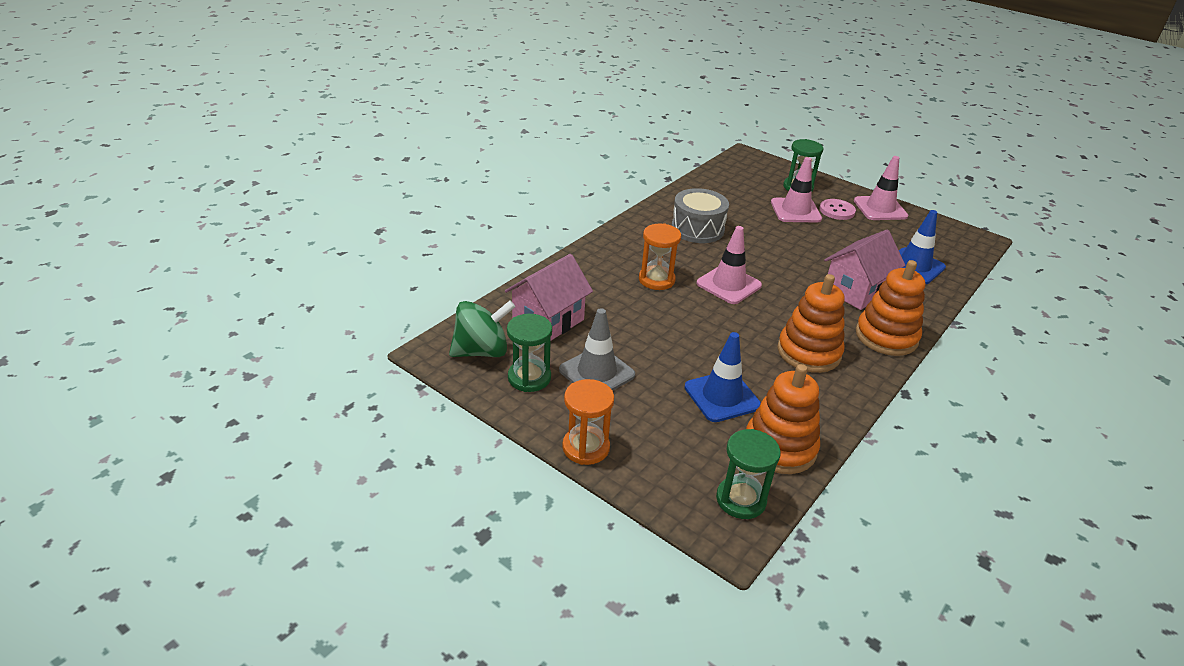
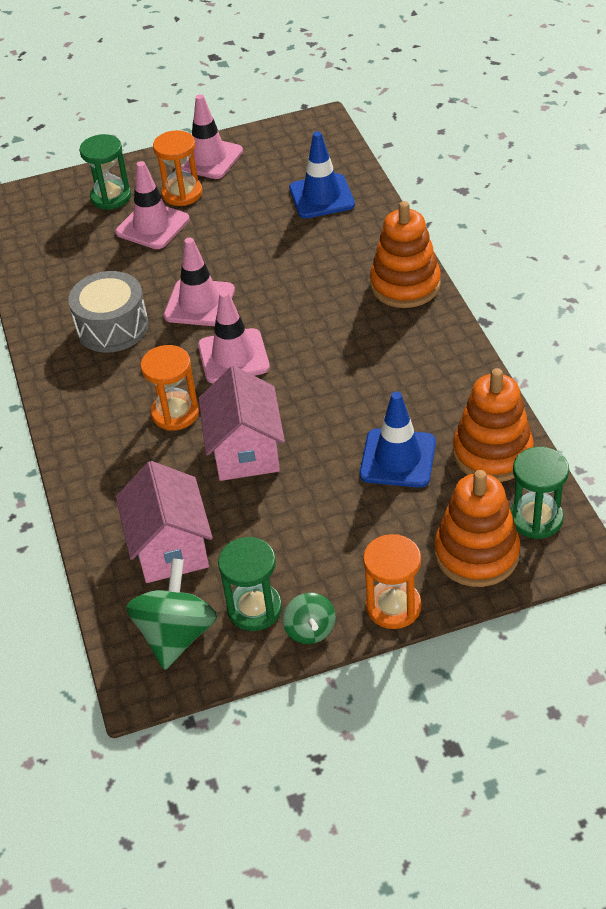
camera: 50 degrees left, 10 degrees up
grey traffic cone [559,308,635,391] -> none
orange stacking toy [777,274,844,373] -> orange stacking toy moved to [434,470,520,587]
pink button [820,199,856,220] -> orange hourglass [153,130,202,206]
pink house [824,230,906,310] -> pink house moved to [199,366,285,481]
none -> pink traffic cone [164,237,235,326]
none -> green spinning top [283,593,336,644]

